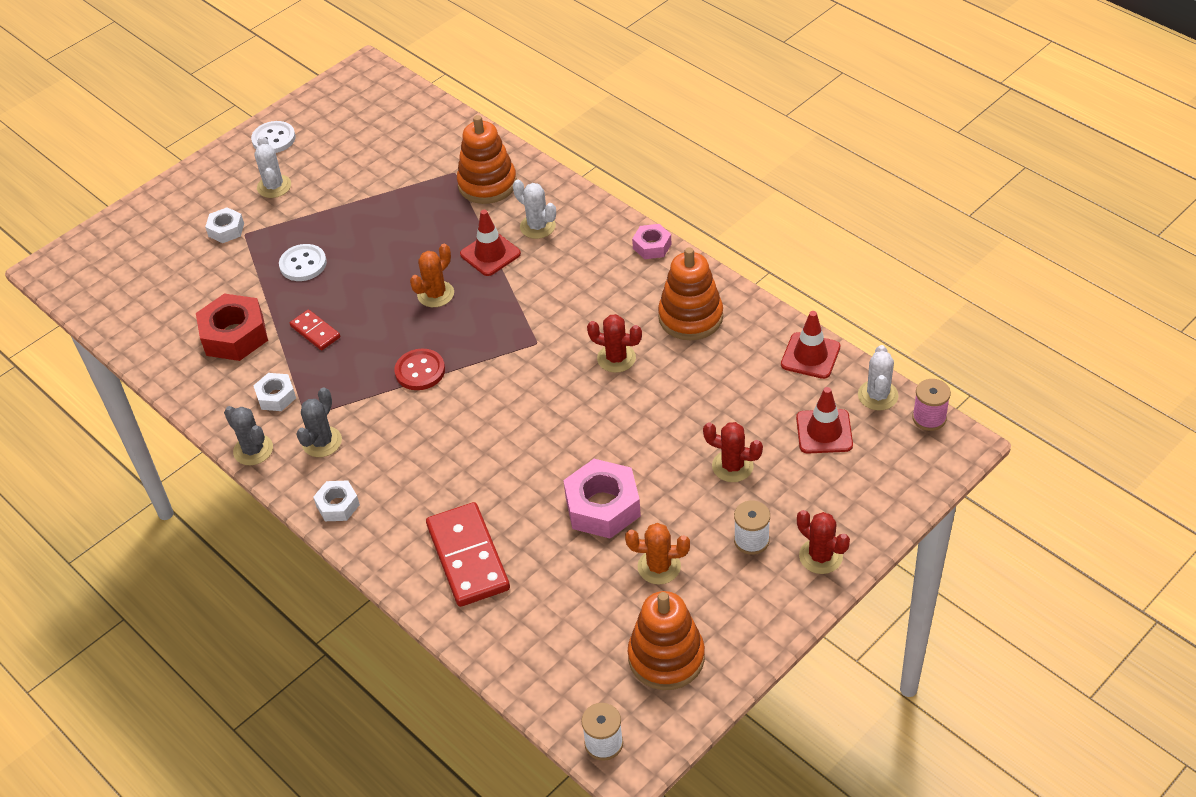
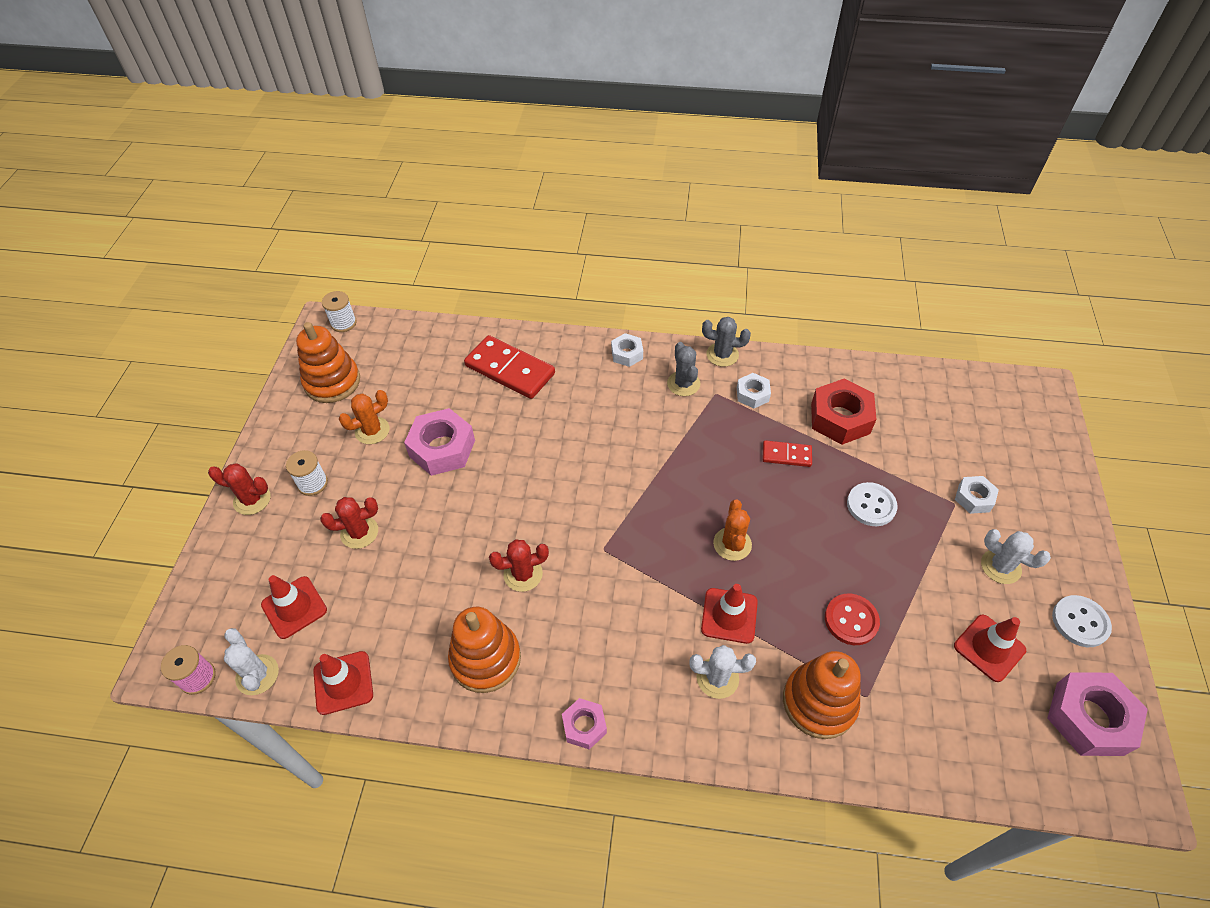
camera: 140 degrees right, 5 degrees up
red button [394,349,445,390] -> red button moved to [825,594,880,645]
none -> red traffic cone [954,615,1026,682]
none -> pink nut [1047,672,1148,756]

